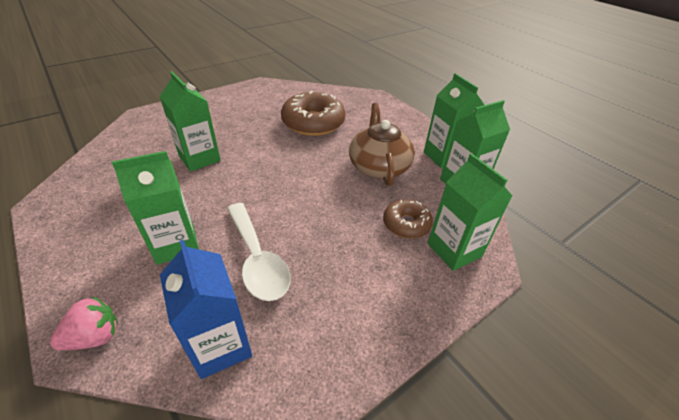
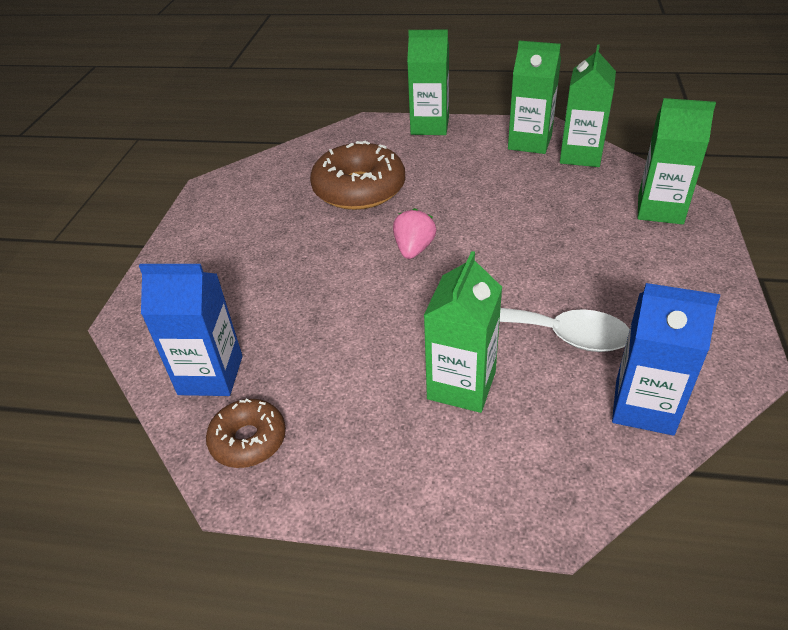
camera: 40 degrees left, 0 degrees up
pink strawberry [50,296,118,350] -> pink strawberry moved to [393,208,437,259]
green carton [159,71,221,172] -> green carton moved to [407,30,449,135]
brown teapot [349,103,415,186] -> none
brown donut [383,199,433,239] -> brown donut moved to [206,398,286,468]
none -> blue carton [139,264,242,396]

